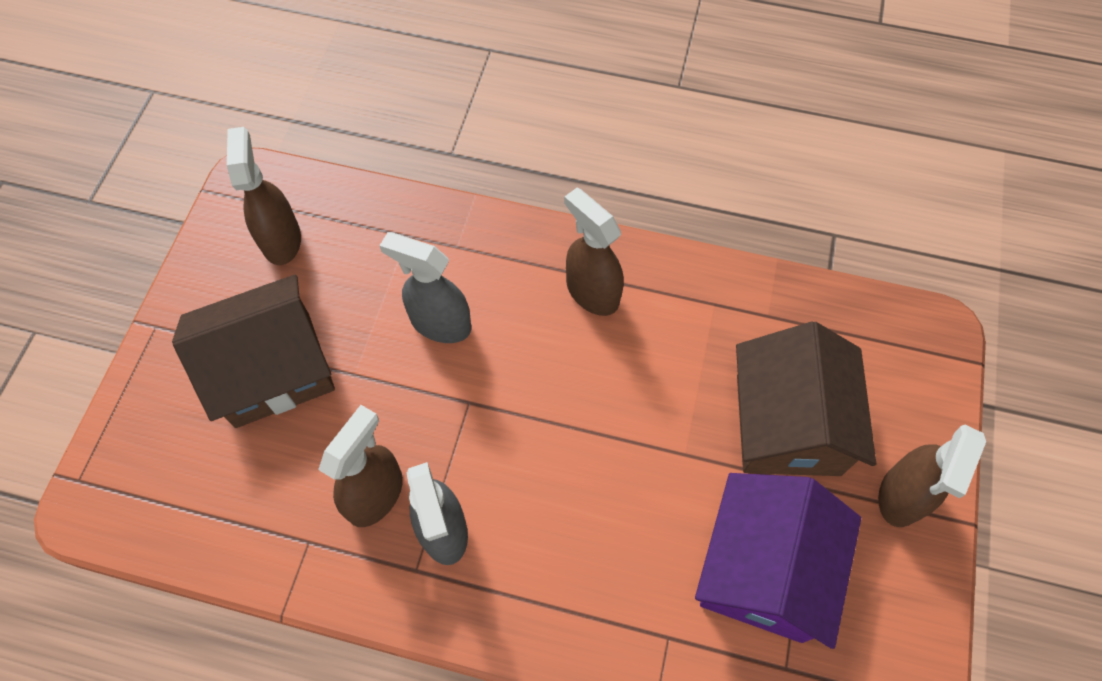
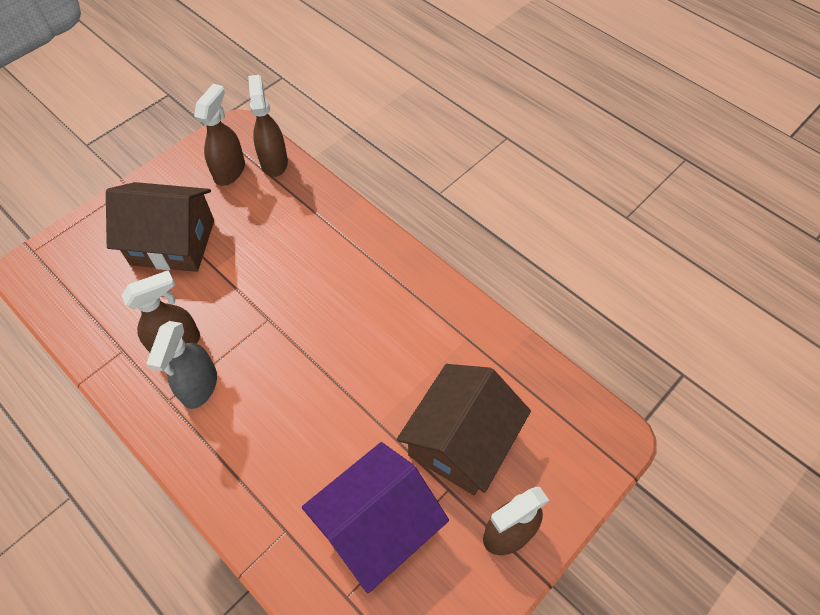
camera: 30 degrees right, 5 degrees down
grey spray bottle [380,232,471,343] -> none
brown spray bottle [564,188,624,316] -> brown spray bottle moved to [248,75,288,177]

